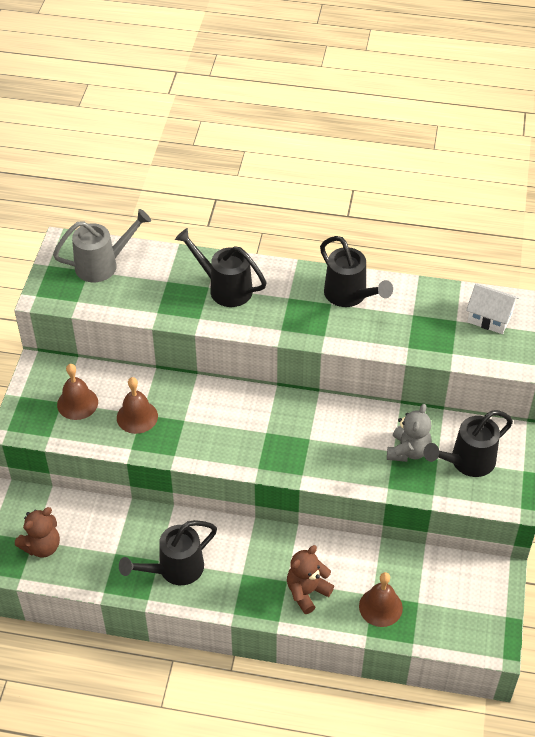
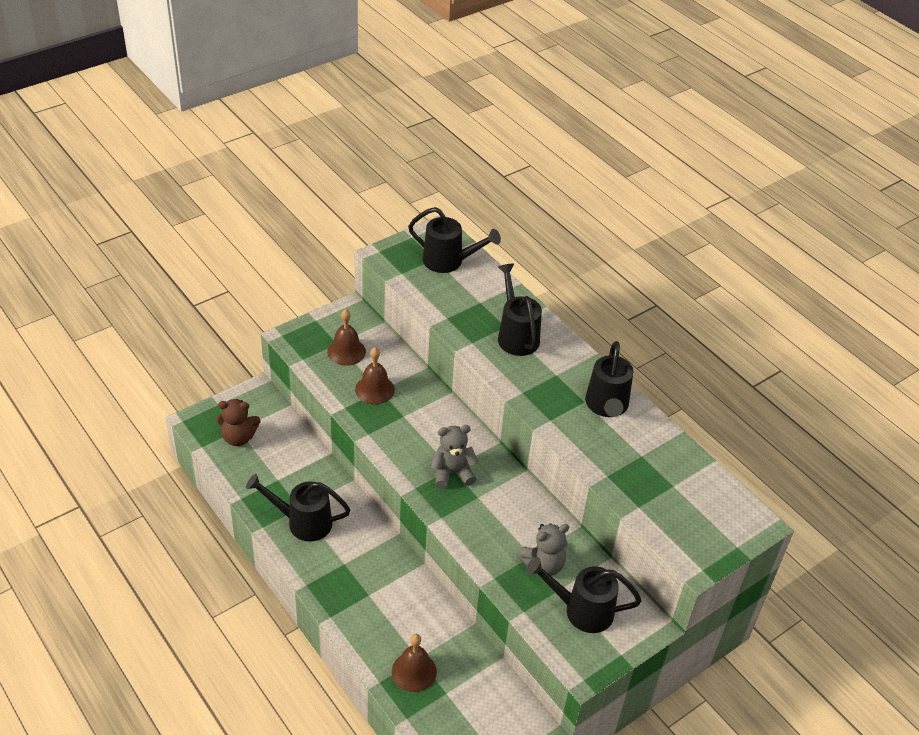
camera: 40 degrees right, 5 degrees down
grey watering can [53,209,151,282] -> black watering can [408,207,501,273]
brown teddy bear [287,545,334,614] -> none
white house [466,283,519,334] -> none
none -> grey teddy bear [431,425,478,489]

